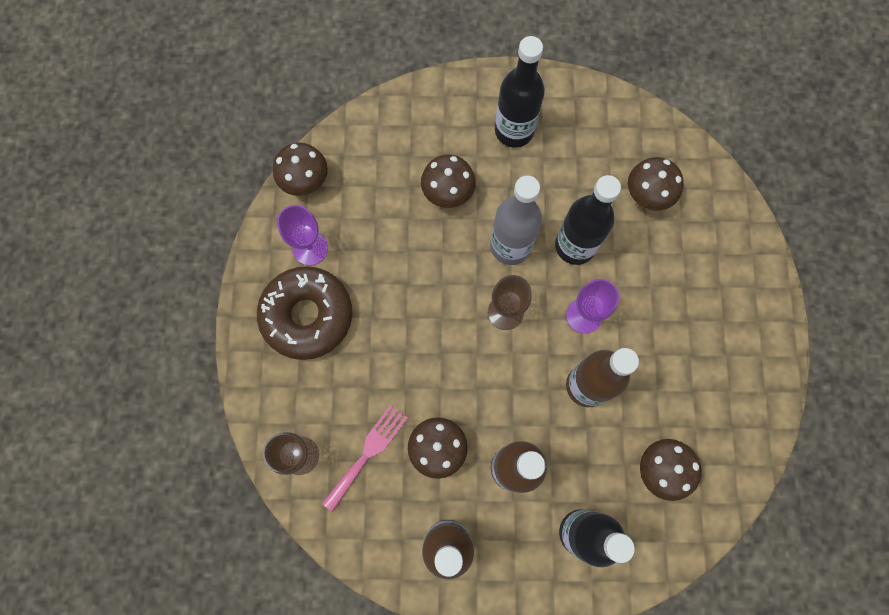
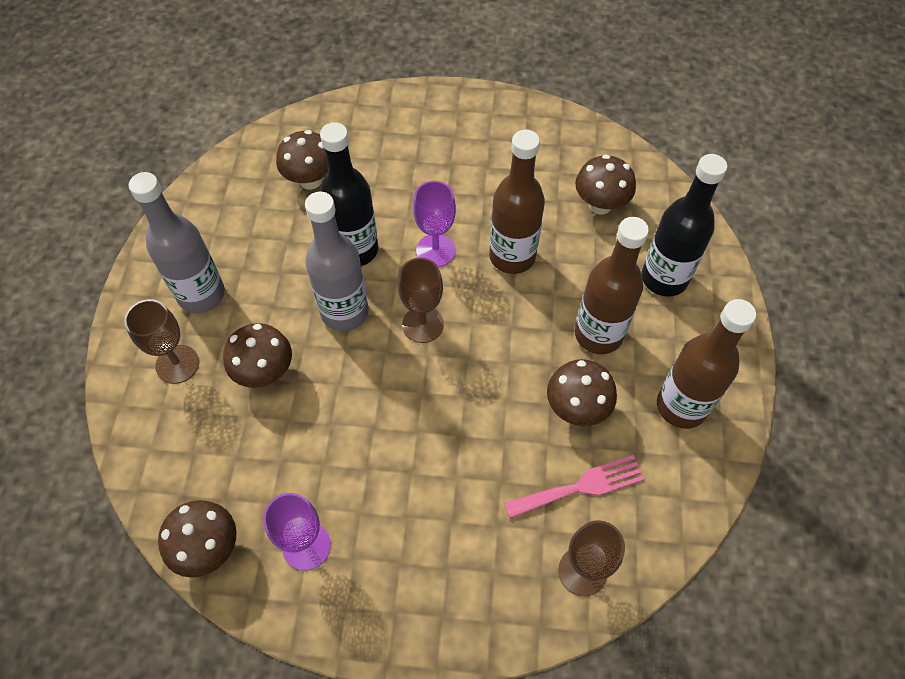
camera: 85 degrees left, 15 degrees down
brown donut [257,266,352,360] -> none
pink fork [322,405,408,512] -> pink fork turned 120 degrees clockwise [504,455,645,519]
black bottle [495,36,545,148] -> grey bottle [129,172,225,313]
none -> brown goblet [124,299,199,384]

